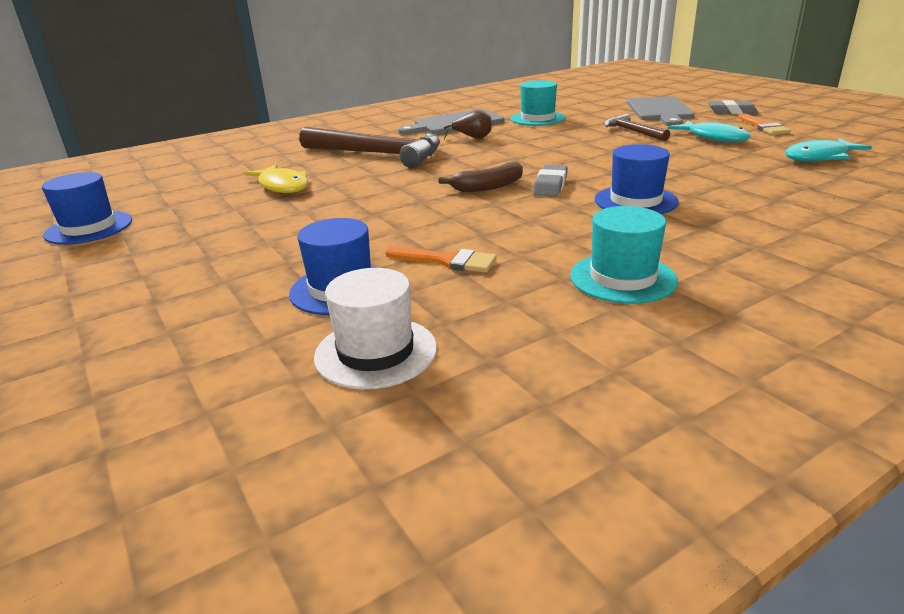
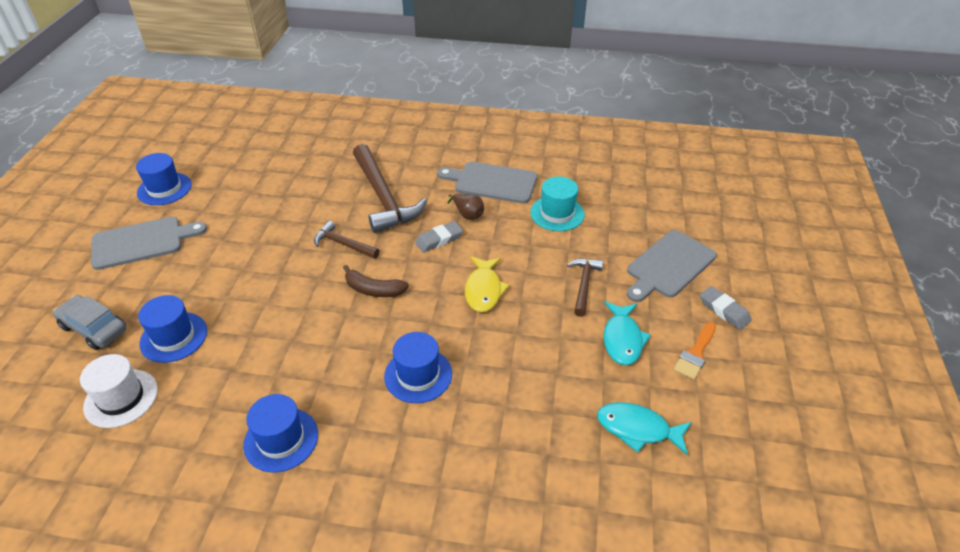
camera: 40 degrees right, 15 degrees up
yellow fish [244,164,308,193] -> yellow fish moved to [465,256,510,312]
orange brush [385,247,497,273] -> none
grey eraser [533,164,568,197] -> grey eraser moved to [415,221,463,252]
turquoise hat [570,206,678,304] -> blue hat [243,394,318,472]
none -> grey car [53,295,127,350]
none -> grey cutting board [91,217,207,270]
none -> brown hammer [314,221,380,259]

